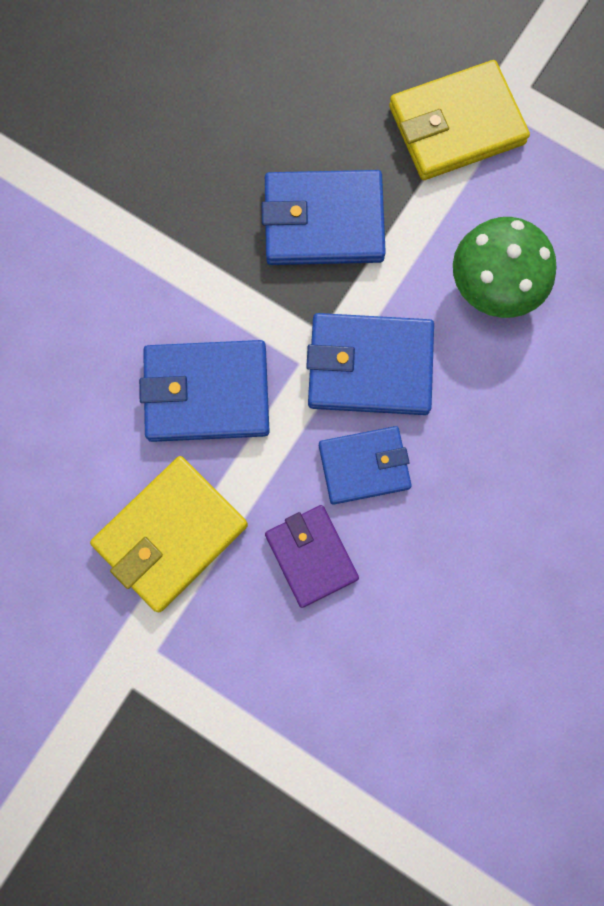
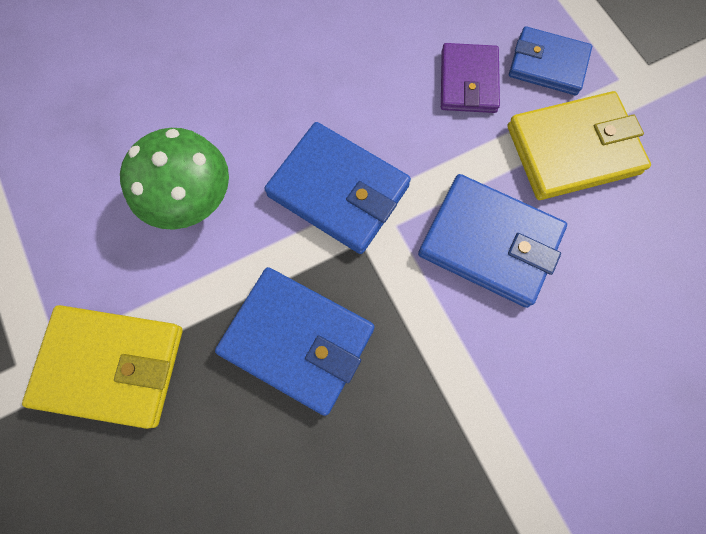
camera: 150 degrees left, 5 degrees down
blue wallet [319,426,412,505] -> blue wallet moved to [509,26,592,95]

